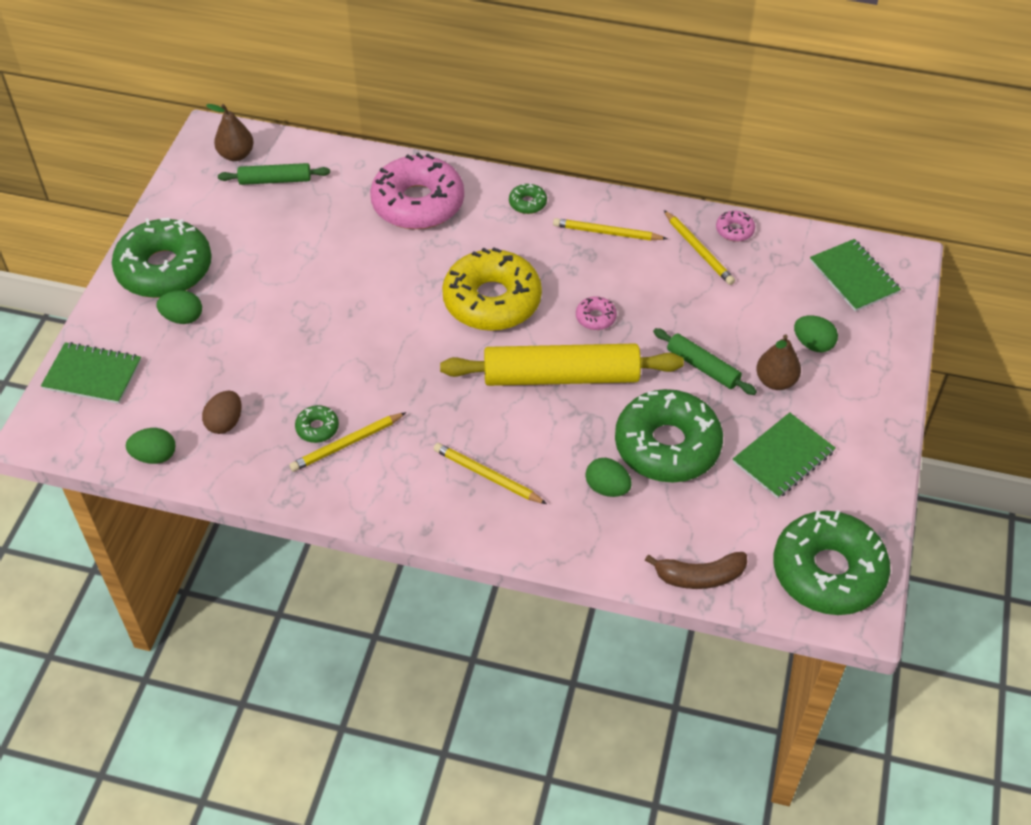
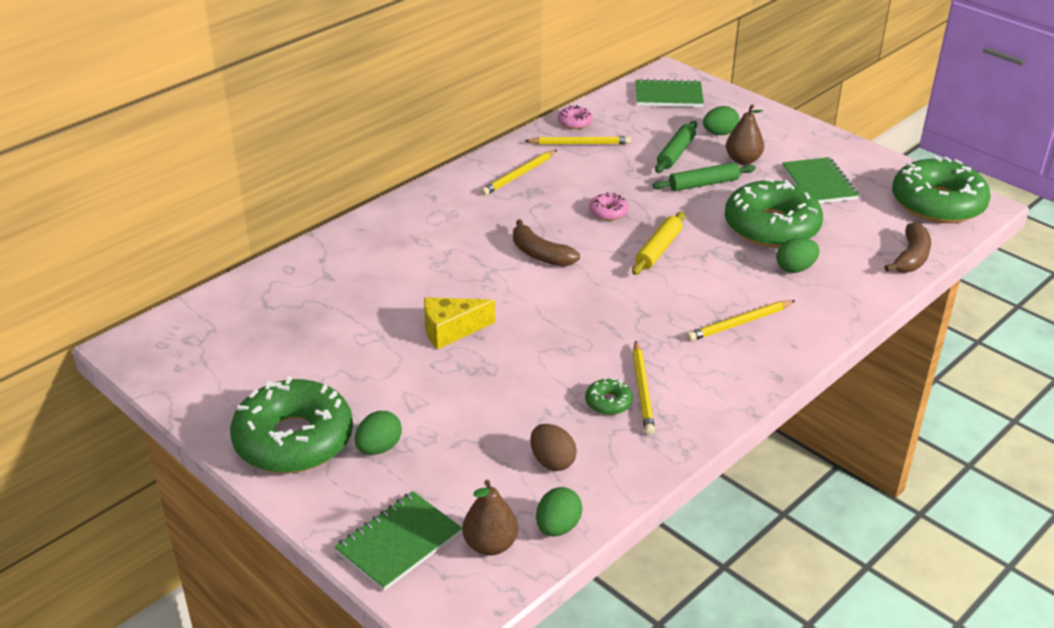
camera: 60 degrees left, 15 degrees down
brown pear [206,104,254,161] -> brown pear moved to [462,480,518,556]
green rolling pin [218,163,330,185] -> green rolling pin moved to [655,121,697,173]
pink donut [370,152,464,229] -> none
yellow rolling pin [440,343,684,386] -> yellow rolling pin [632,212,685,275], size x0.52
yellow donut [442,247,542,331] -> brown banana [513,219,580,267]
green donut [509,183,547,214] -> none
none -> yellow cheese [424,297,495,349]

